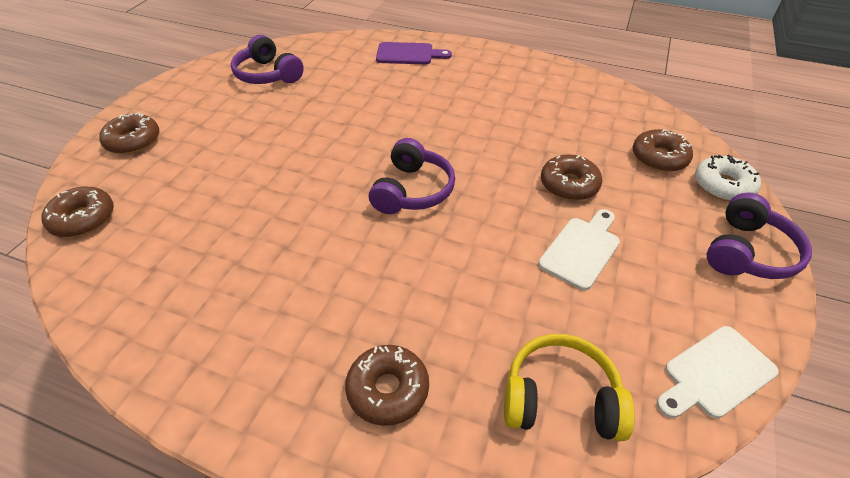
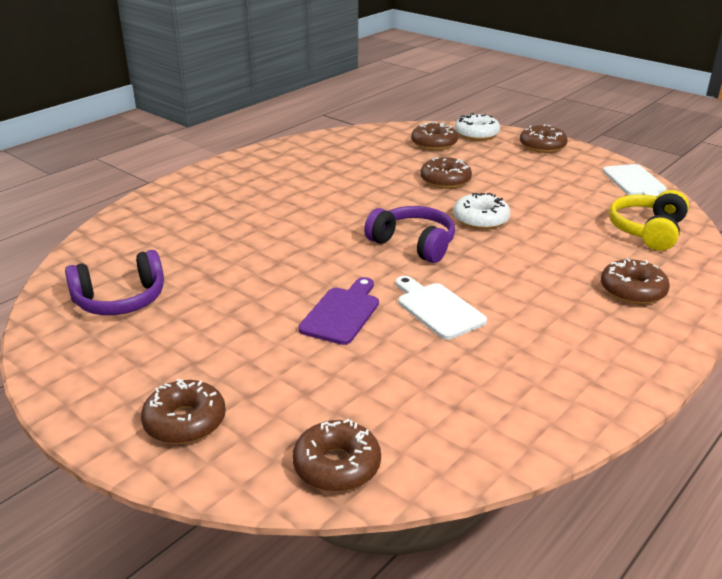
camera: 70 degrees left, 15 degrees down
purple cutting board [376,42,452,64] -> purple cutting board moved to [298,277,379,345]
white cutting board [538,209,620,290] -> white cutting board moved to [396,276,487,340]
purple headphones [707,193,812,279] -> brown donut [520,124,568,153]
none -> white donut [453,193,510,230]

